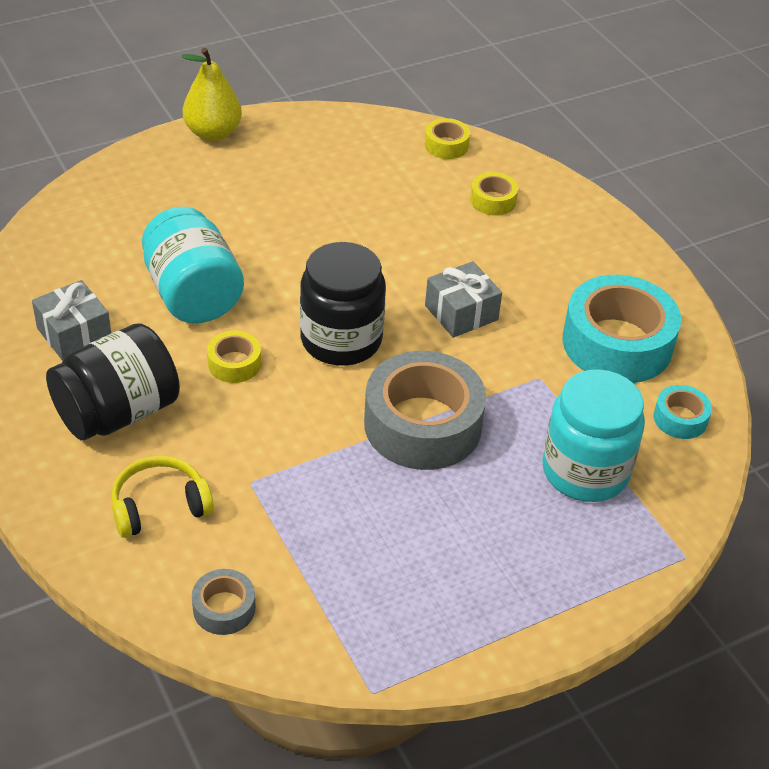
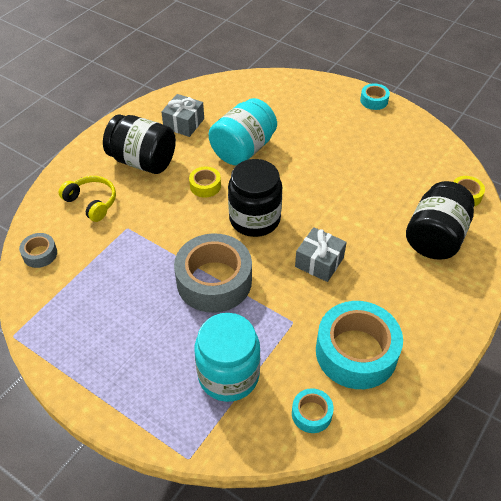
camera: 65 degrees right, 5 degrees up
yellow pear [181,48,242,141] -> turquoise tape [360,84,390,110]
yellow tape [470,172,518,216] -> black jar [406,181,474,260]

